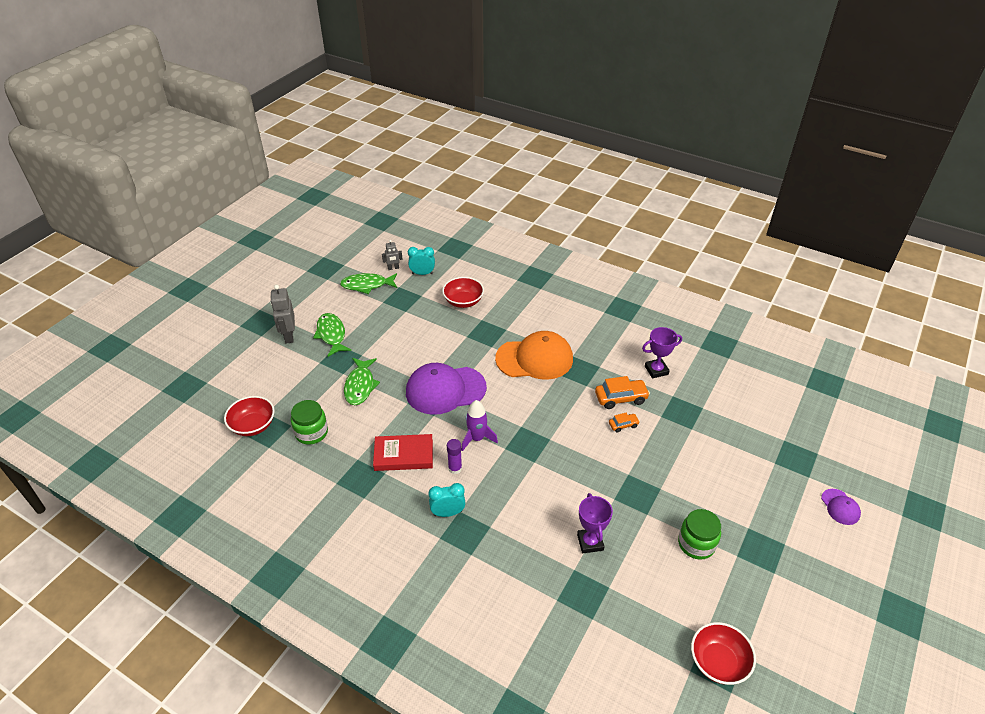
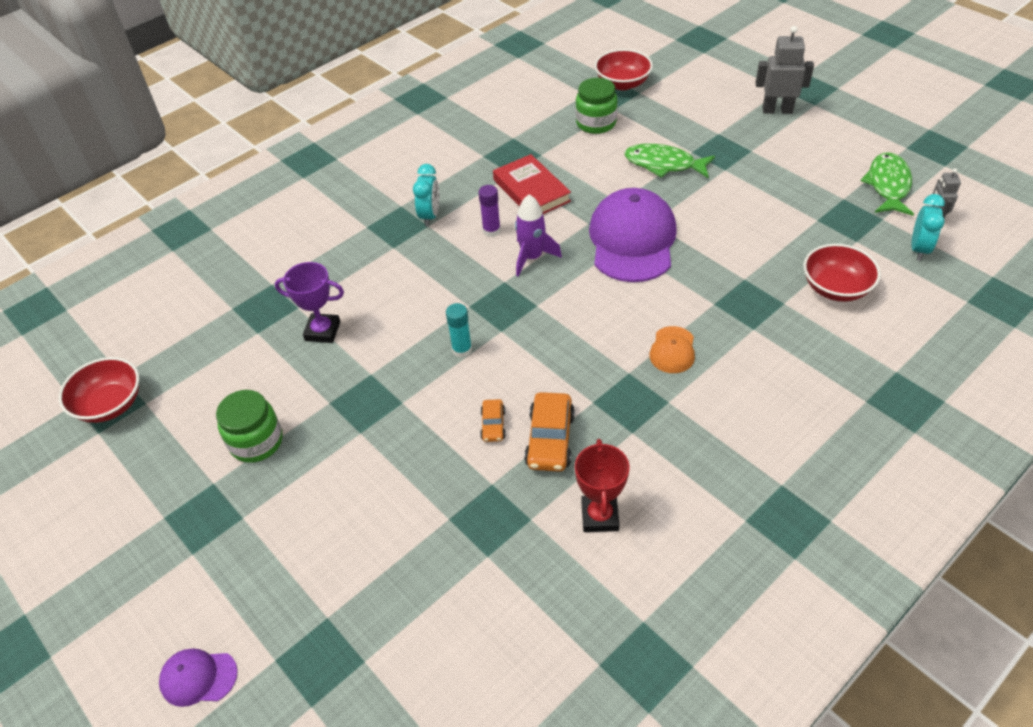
camera: 110 degrees right, 5 degrees up
green fish [313,313,351,357] -> none
red book [373,434,433,471] -> red book turned 45 degrees counterclockwise [493,154,571,214]
orange cap [495,331,573,380] -> orange cap [649,326,695,373], size x0.46
purple trophy [642,327,682,378] -> red trophy [575,439,629,532]
none -> turquoise glue stick [446,303,472,358]

